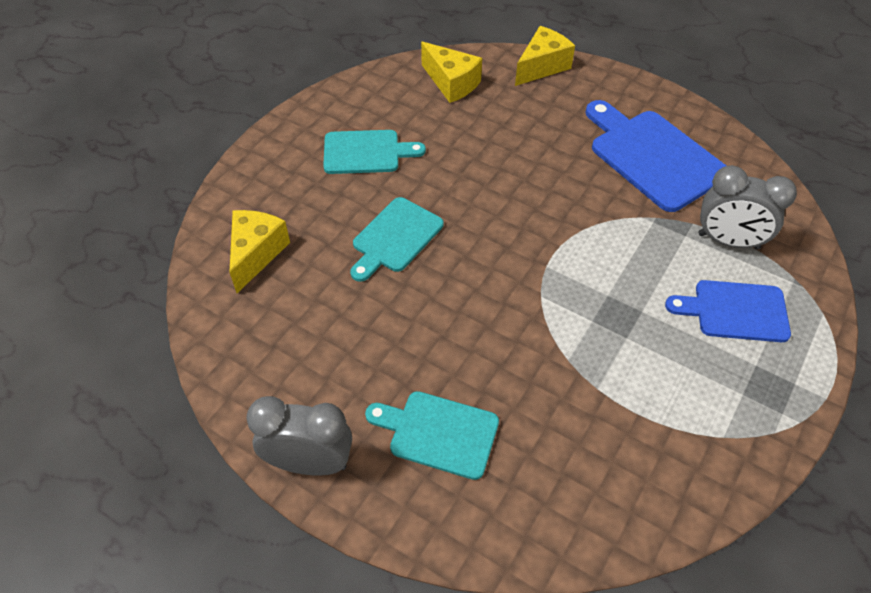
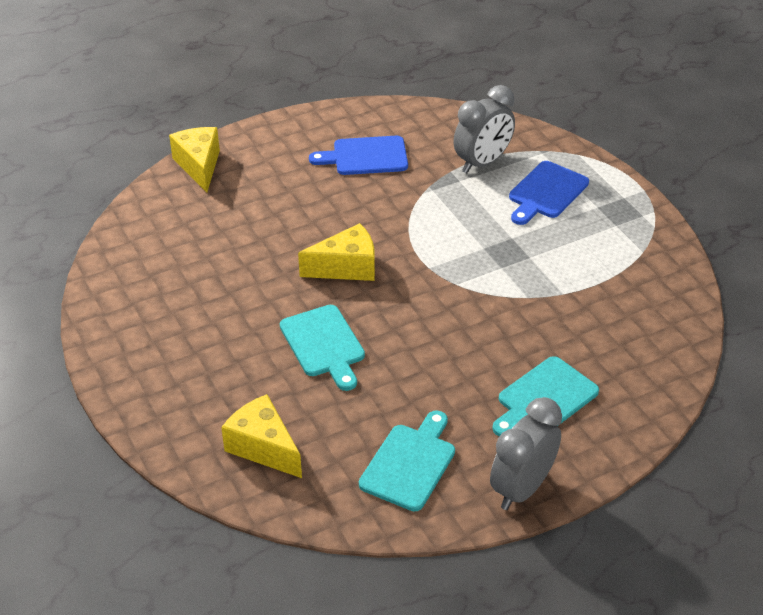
camera: 60 degrees left, 10 degrees down
turquoise cutting board [323,130,426,174] -> turquoise cutting board moved to [359,410,455,511]
yellow cheese [421,42,482,103] -> yellow cheese moved to [298,223,375,281]
blue cutting board [586,100,726,212] -> blue cutting board [309,136,408,175], size x0.64

